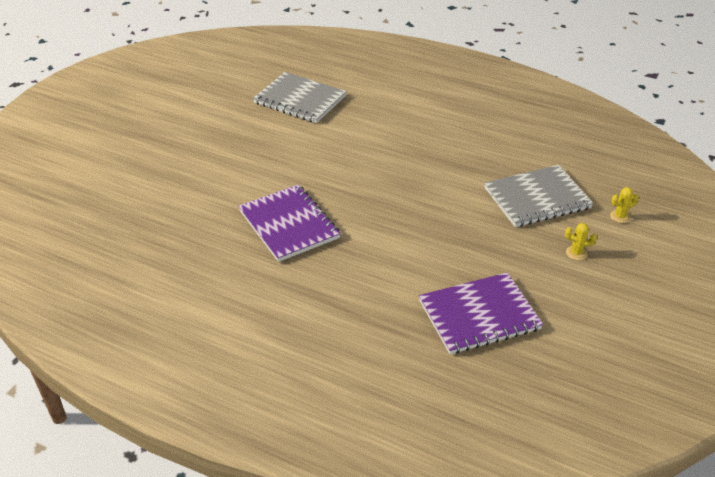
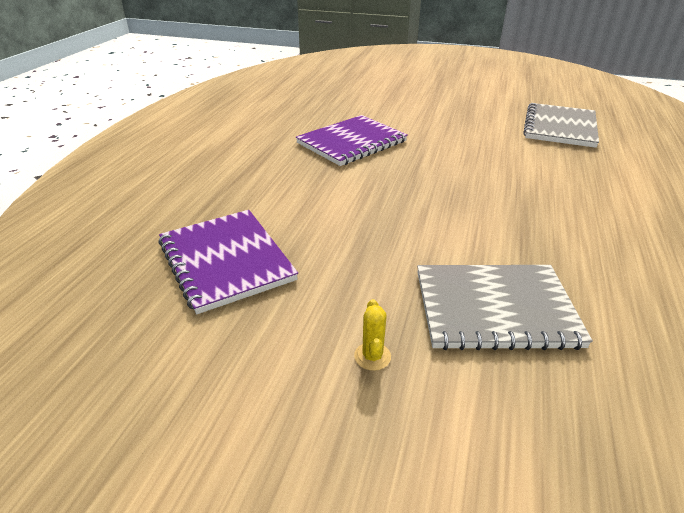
camera: 80 degrees right, 5 degrees down
grey notebook [484,165,593,227] -> grey notebook turned 60 degrees counterclockwise [417,265,593,350]
yellow cactus [610,187,639,223] -> none

